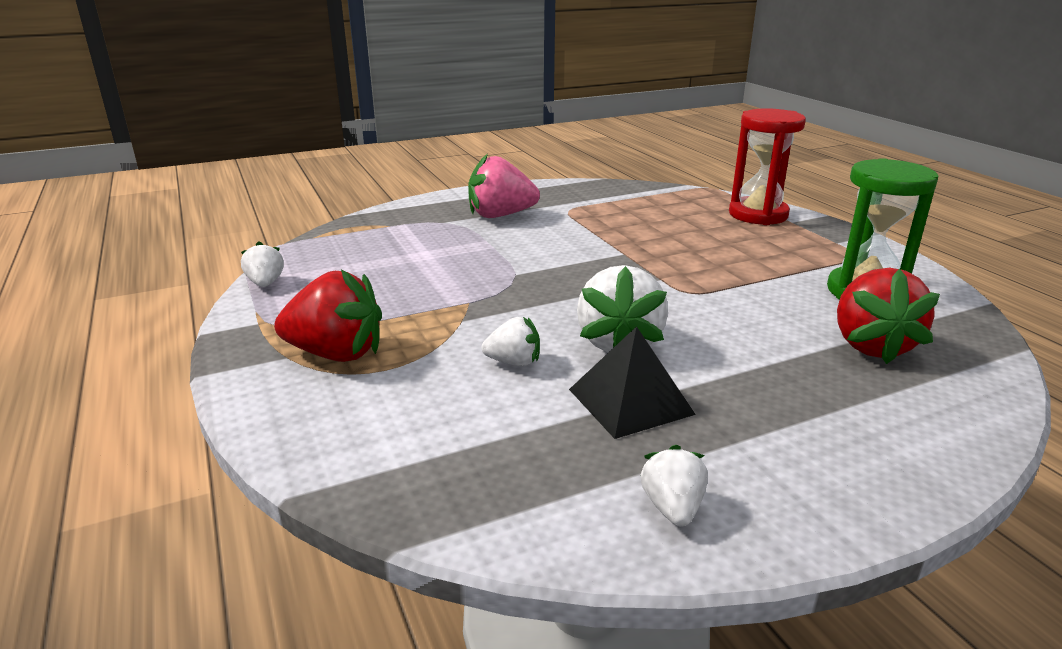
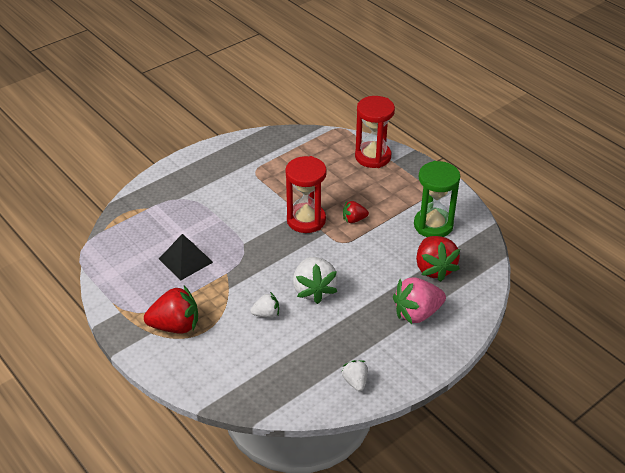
camera: 15 degrees left, 15 degrees up
white strawberry [241,241,284,287] -> none
pink strawberry [468,154,540,218] -> pink strawberry moved to [393,277,446,324]
black pyramid [569,326,696,439] -> black pyramid moved to [159,234,213,281]
none -> red hourglass [285,156,327,233]
none -> red strawberry [343,201,369,223]

